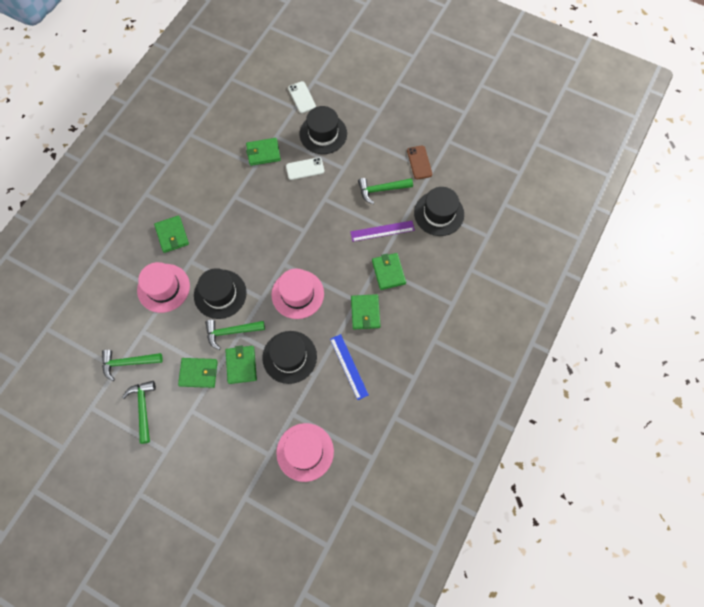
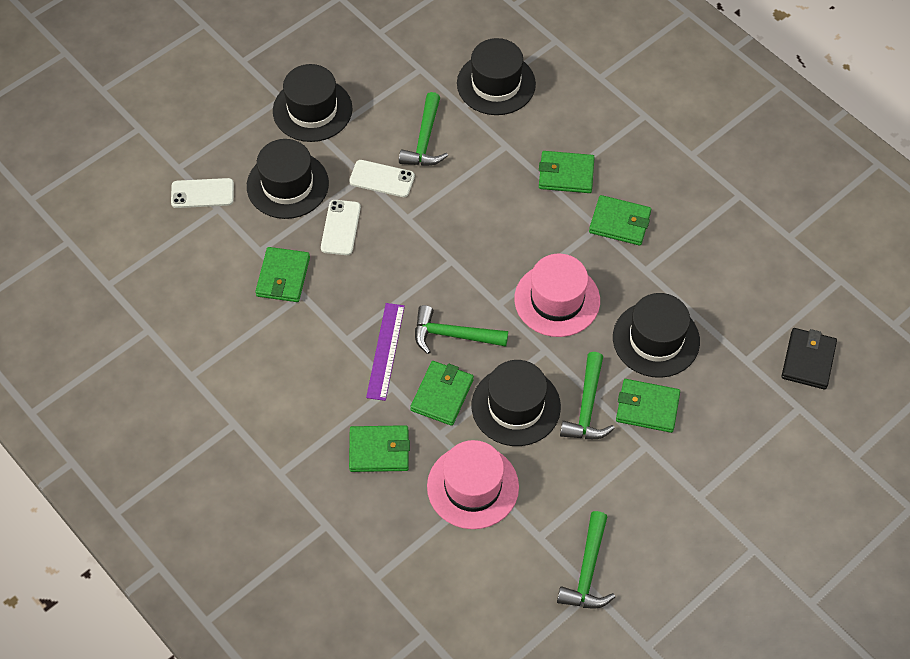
camera: 70 degrees left, 10 degrees down
green hammer [122,381,156,444] -> green hammer moved to [415,305,508,354]
green wallet [178,358,218,388] -> green wallet moved to [410,361,474,426]
pink hat [276,423,334,482] -> black wallet [781,328,837,390]
blue ruler [330,334,369,400] -> none
purple ruler [350,221,415,242] -> purple ruler moved to [366,303,405,401]
brown phone [407,146,432,180] -> none
none -> black hat [273,64,352,142]
none -> white phone [349,160,415,197]

